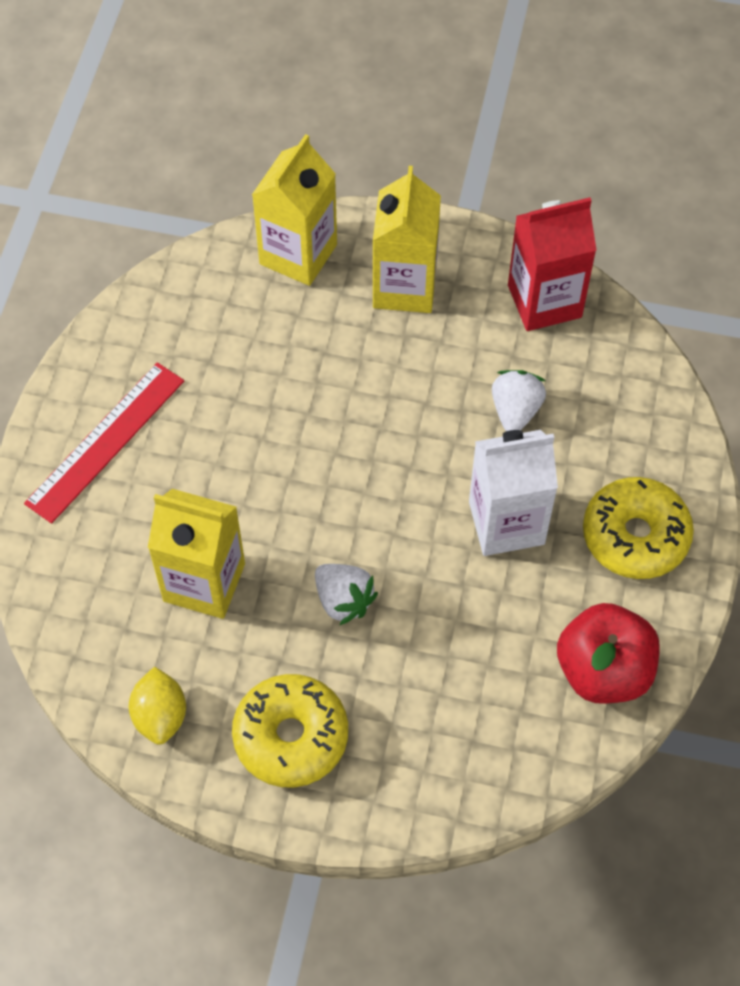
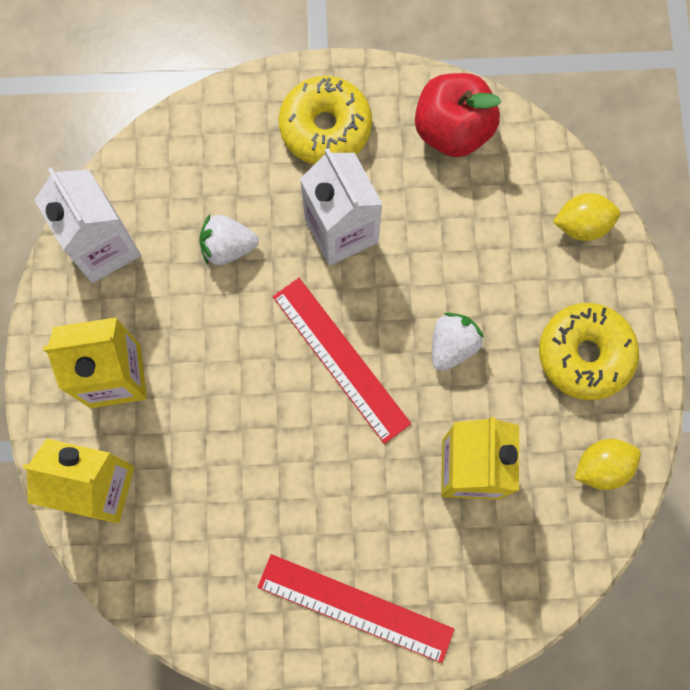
camera: 105 degrees left, 15 degrees up
red carton [508,197,596,331] -> white carton [34,167,141,283]
none -> red ruler [273,278,411,444]
none -> yellow lemon [553,193,620,241]

